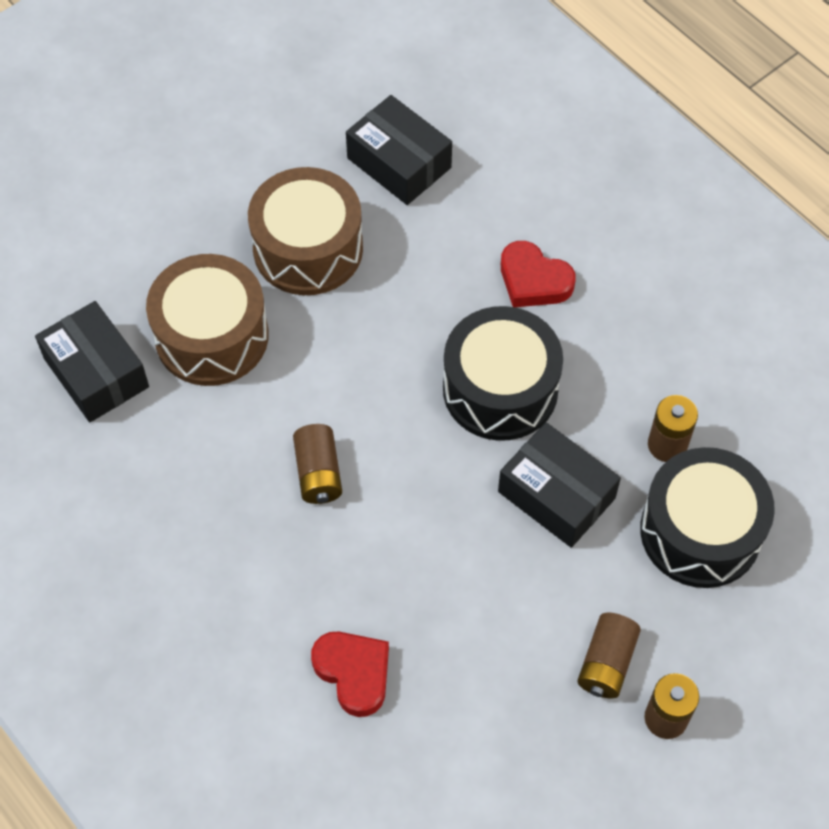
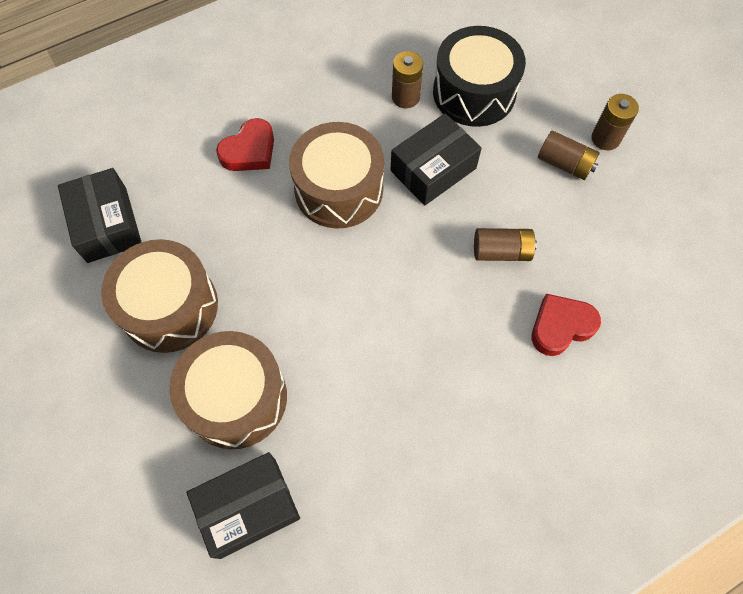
camera: 80 degrees left, 5 degrees up
brown battery [293,424,342,504] -> brown battery moved to [474,228,537,261]
black box [346,95,452,205] -> black box turned 75 degrees counterclockwise [58,168,141,263]
black drum [443,306,563,441] -> brown drum [289,122,384,229]

